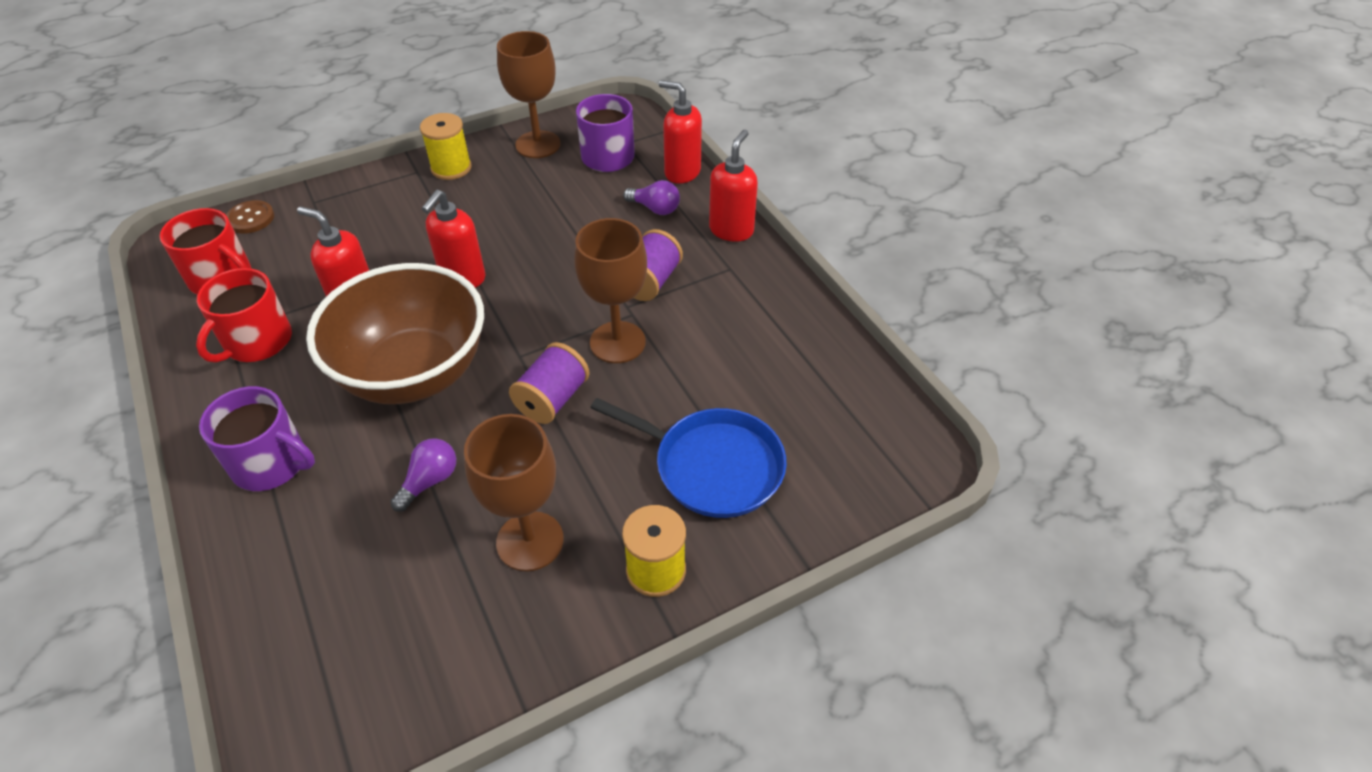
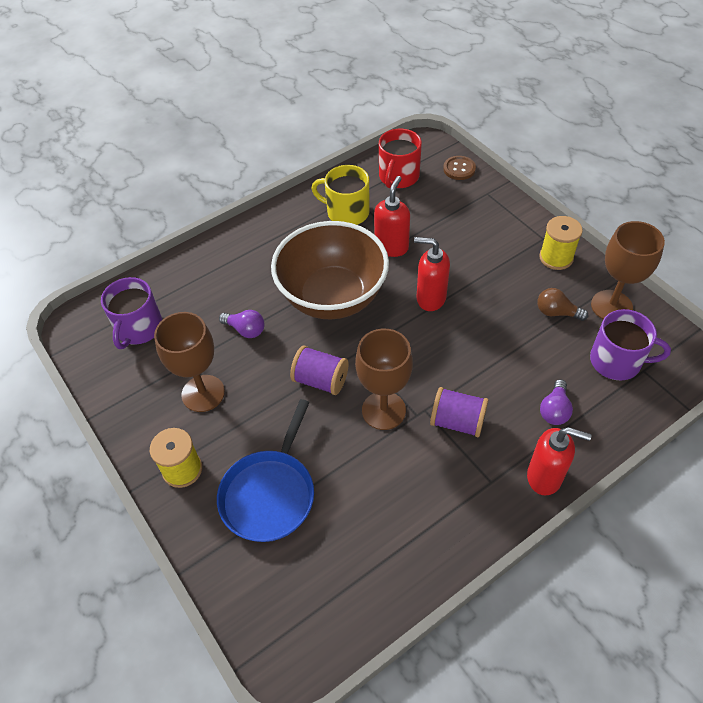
camera: 85 degrees right, 5 degrees up
red mug [196,268,292,363] -> yellow mug [311,165,370,225]
purple mug [199,386,315,491] -> purple mug moved to [101,277,162,349]
red soap dispenser [659,80,702,184] -> none
none -> brown light bulb [537,288,588,321]

